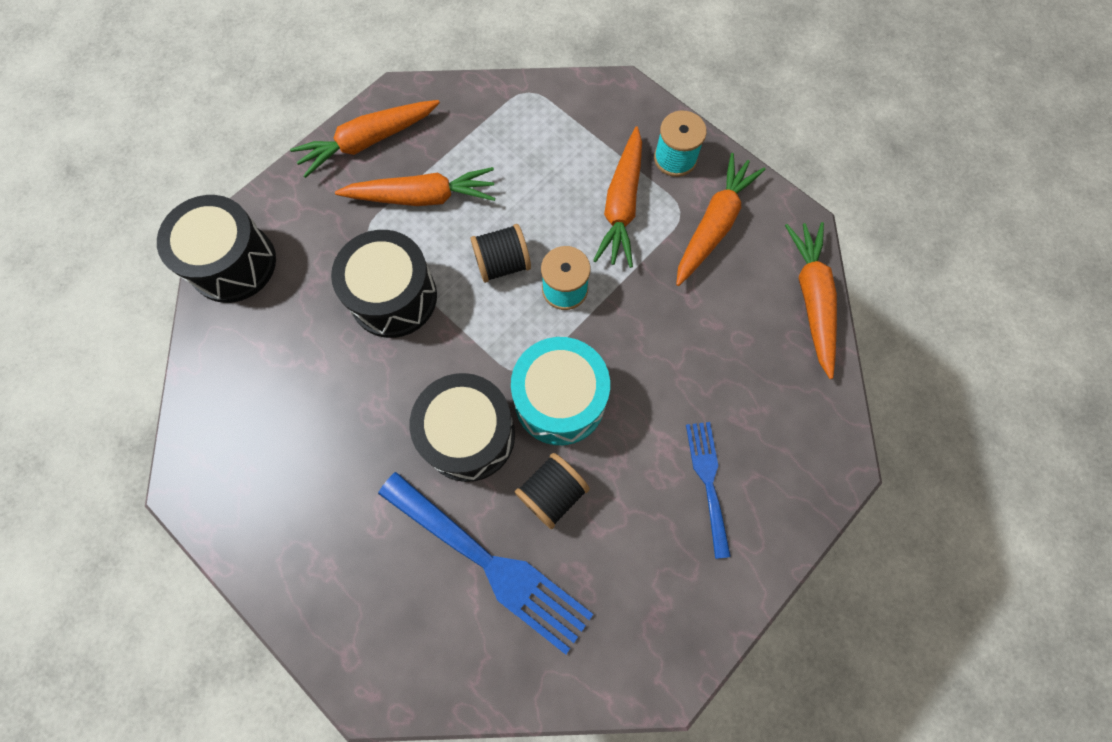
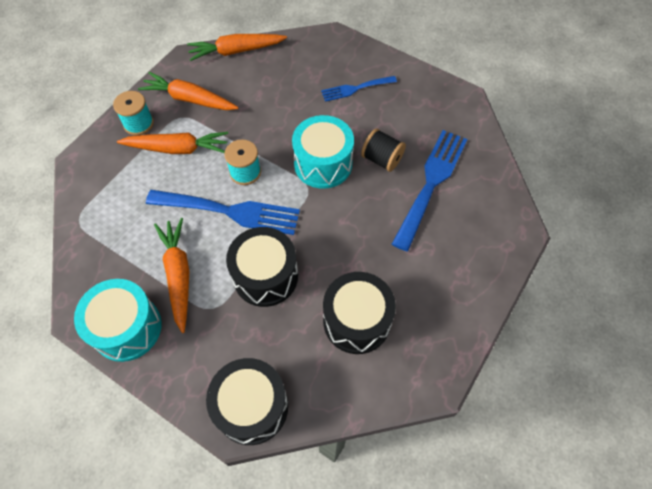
camera: 100 degrees left, 10 degrees down
orange carrot [290,100,440,178] -> turquoise drum [74,279,161,362]
black drum [410,373,515,482] -> black drum moved to [323,272,396,354]
black spool [470,224,531,283] -> blue fork [146,190,300,235]

